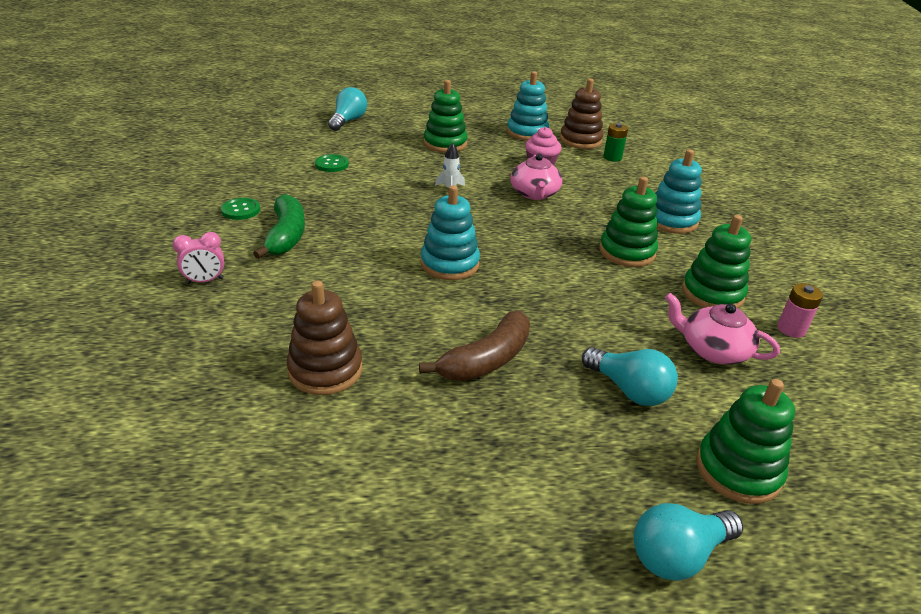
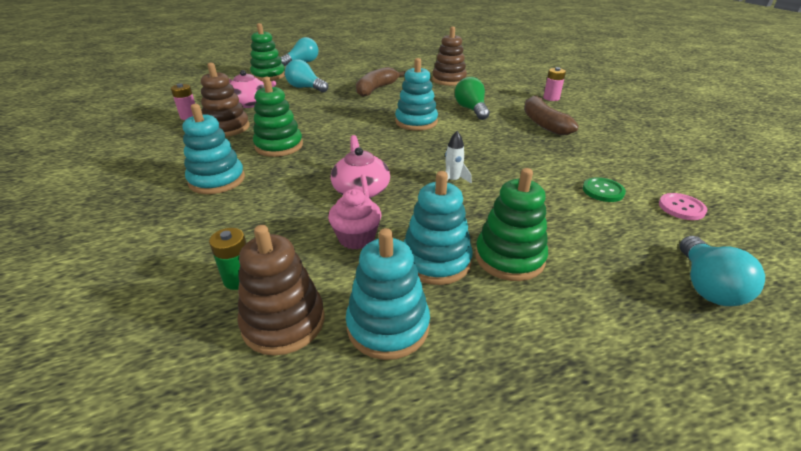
camera: 170 degrees right, 0 degrees up
pink clock [173,232,224,284] -> pink battery [543,67,566,101]
green button [221,198,260,220] -> none
green banana [253,194,305,259] -> brown banana [524,95,579,135]
green stacking toy [682,215,751,308] -> brown stacking toy [201,63,250,137]
none -> turquoise stacking toy [404,171,473,285]
none -> green light bulb [455,77,490,120]
none -> pink button [659,193,707,220]

